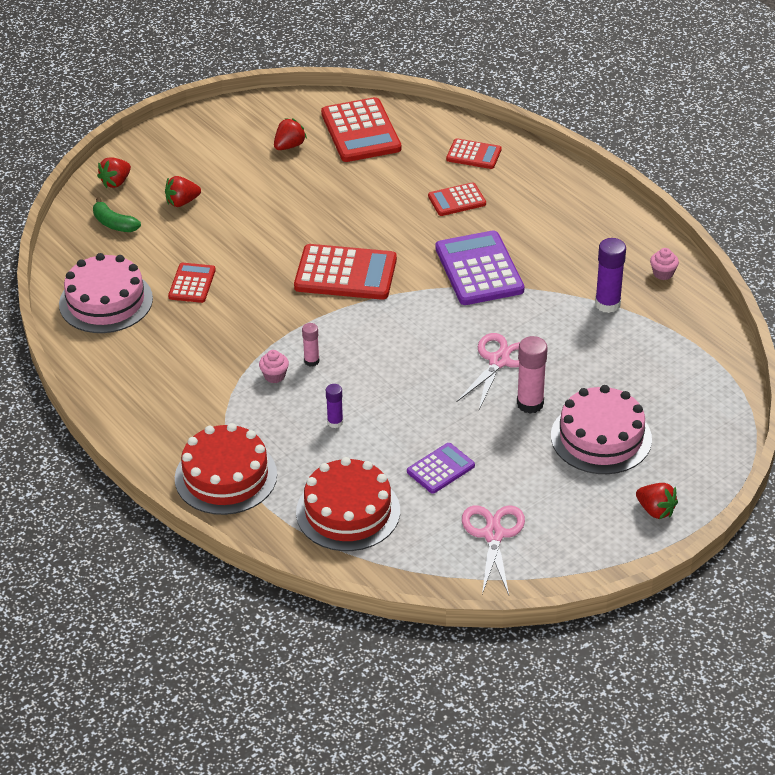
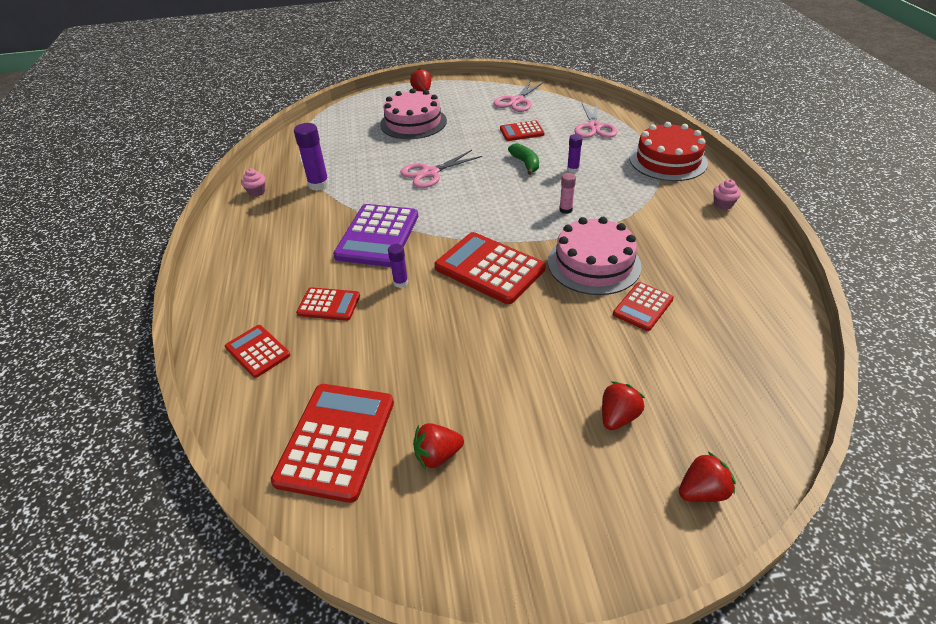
camera: 150 degrees left, 0 degrees up
pink cake [59,253,153,333] -> pink cake moved to [548,217,642,295]
green banana [93,197,141,232] -> green banana moved to [508,143,539,175]
red strawberry [165,176,201,207] -> red strawberry turned 60 degrees counterclockwise [602,381,645,430]
pink cupcake [259,350,289,383] -> pink cupcake moved to [713,179,741,210]
red cake [296,457,400,551] -> pink scissors [574,102,617,138]
purple calculator [407,443,475,494] -> red calculator [500,120,544,141]
pink glue stick [517,336,548,414] -> none
none -> purple glue stick [388,244,408,288]

